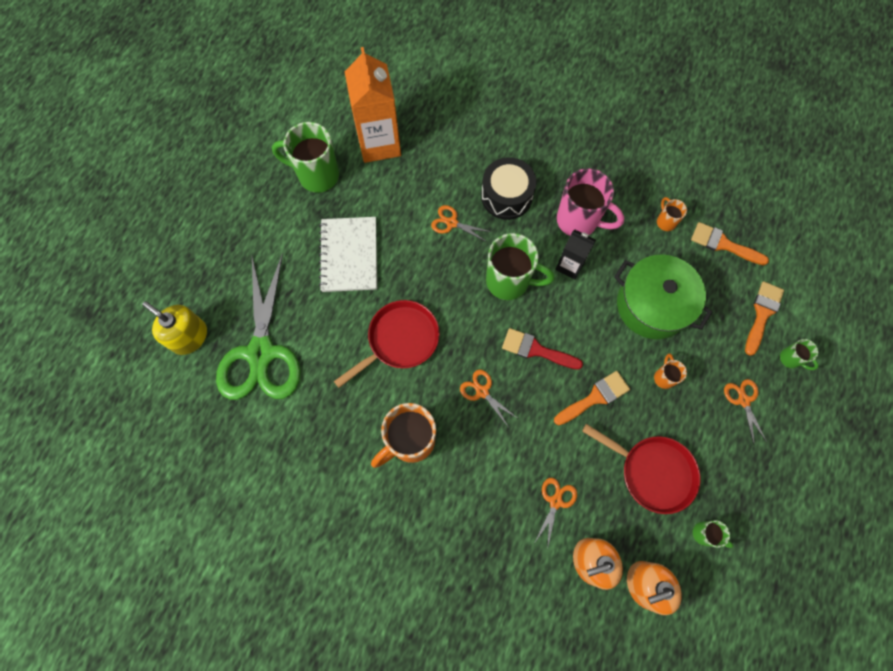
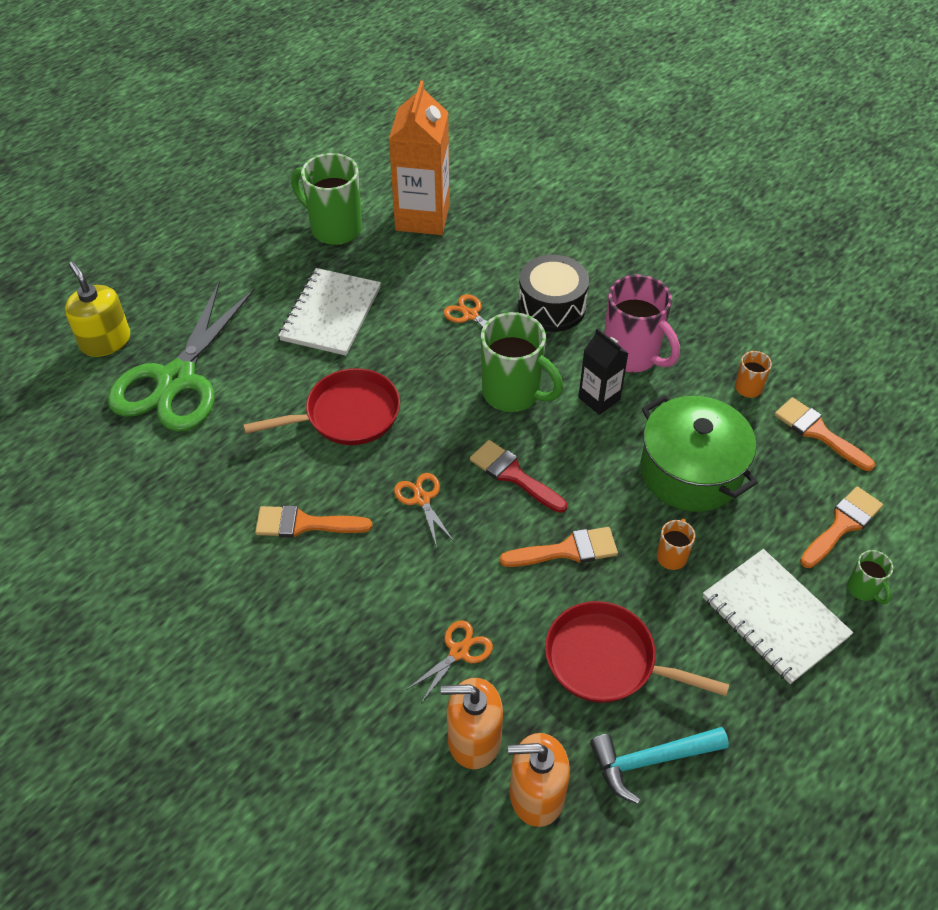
camera: 20 degrees right, 20 degrees down
orange mug [371,403,436,468] -> orange brush [255,505,372,538]
red pan [582,424,700,514] -> red pan turned 150 degrees clockwise [545,601,729,703]
green mug [693,520,733,548] -> turquoise hammer [590,727,729,804]
orange scissors [724,379,767,443] -> white notebook [703,549,853,684]

